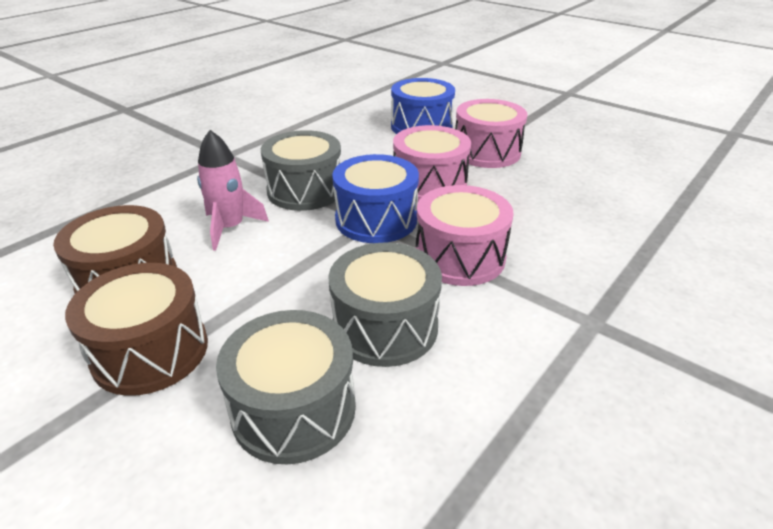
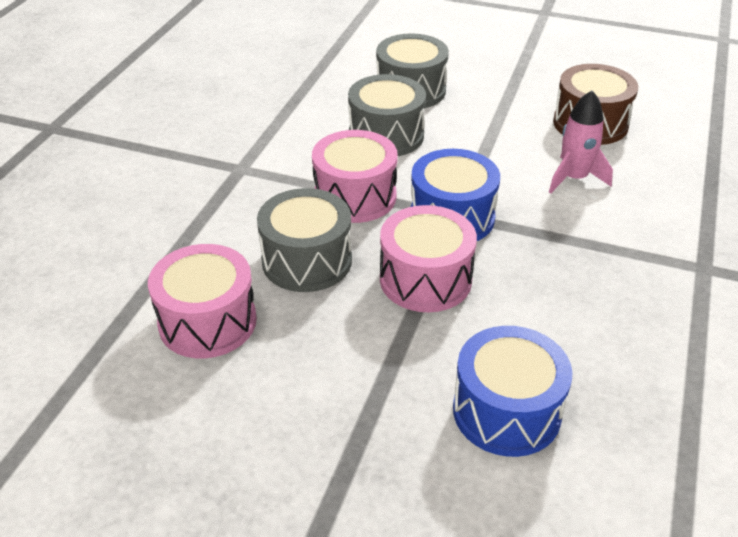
camera: 160 degrees right, 5 degrees up
brown drum [65,263,208,396] -> none
grey drum [261,130,341,211] -> grey drum moved to [257,188,352,292]
pink drum [455,99,527,168] -> pink drum moved to [148,244,257,358]

